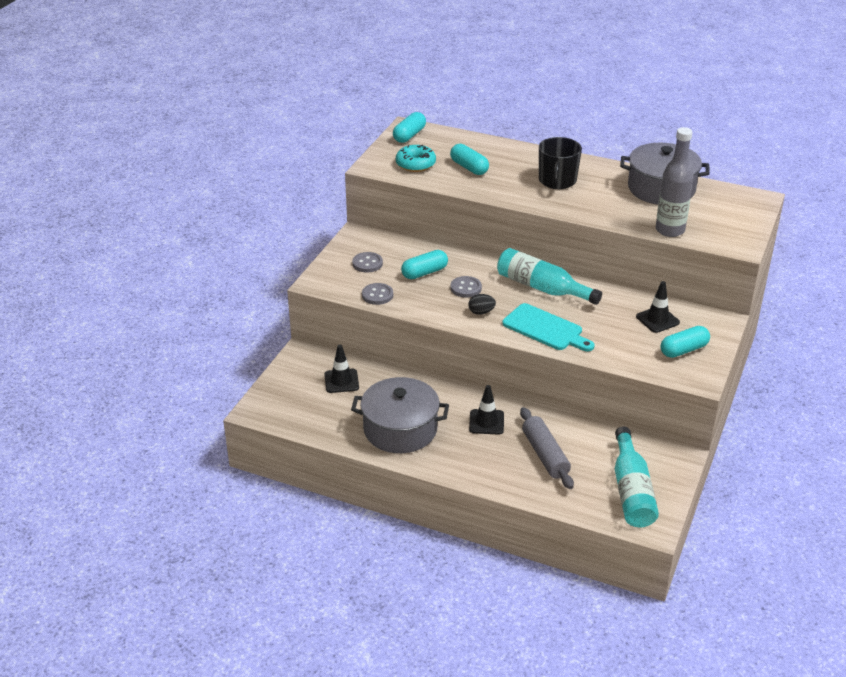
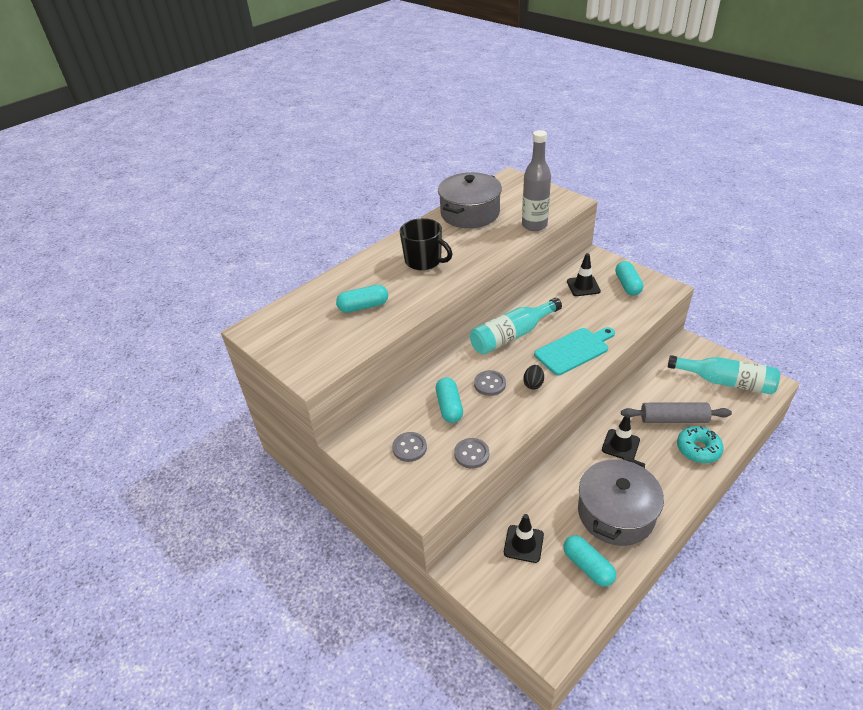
camera: 65 degrees left, 5 degrees up
turquoise capsule [393,112,426,143] -> turquoise capsule moved to [563,535,616,587]
turquoise donut [396,145,436,172] -> turquoise donut moved to [677,426,724,463]

